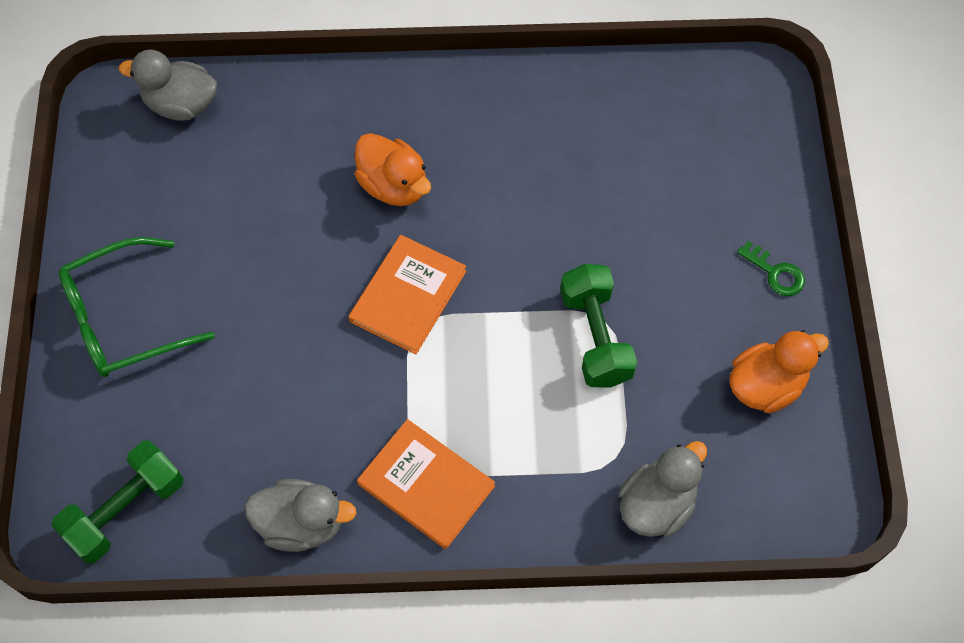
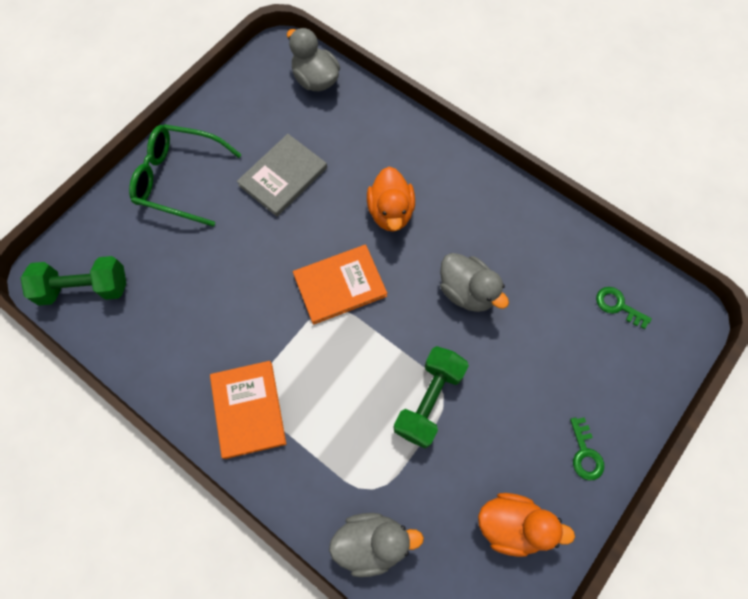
camera: 40 degrees right, 5 degrees up
grey duck [244,479,357,552] -> grey duck moved to [440,253,509,312]
none -> grey book [237,134,327,217]
none -> green key [596,287,652,329]

